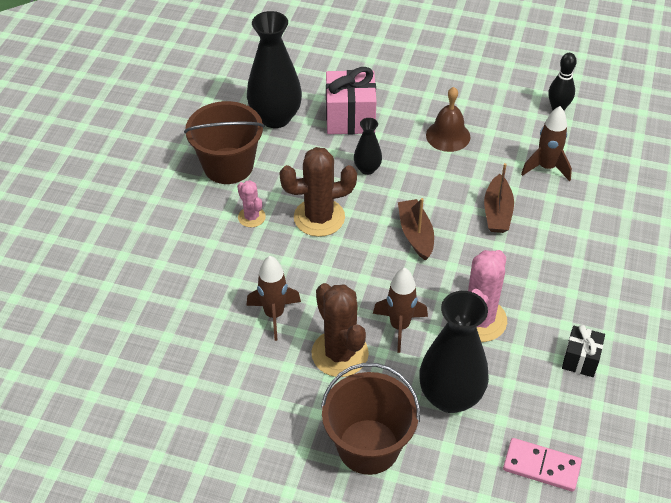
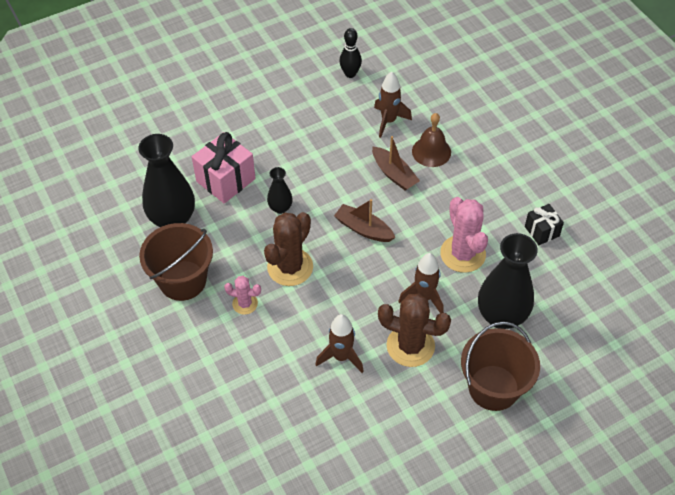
camera: 45 degrees left, 5 degrees up
brown bell [426,87,470,152] -> brown bell moved to [412,113,451,167]
pink domino [503,438,582,492] -> none

